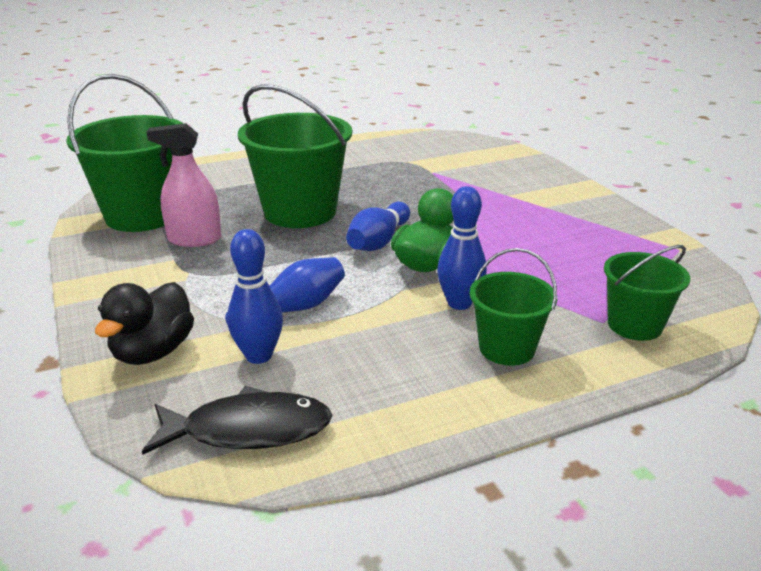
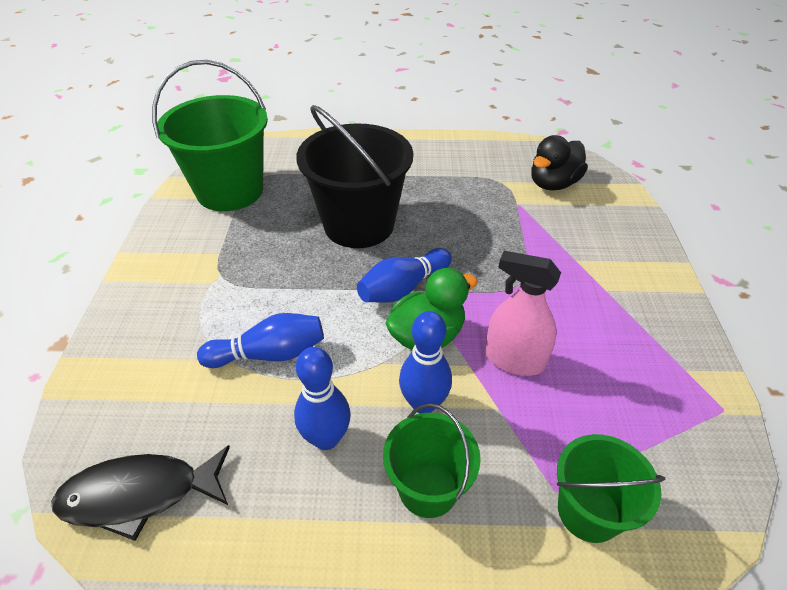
camera: 25 degrees right, 15 degrees up
black duck [95,282,194,365] -> black duck moved to [531,135,588,190]
black fish [142,386,332,455] -> black fish turned 150 degrees clockwise [51,445,230,541]
pink spray bottle [147,123,221,247] -> pink spray bottle moved to [485,251,561,376]
blue bowling pin [227,229,283,364] -> blue bowling pin moved to [294,347,351,450]
green bucket [238,84,352,228] -> black bucket [297,105,413,248]

